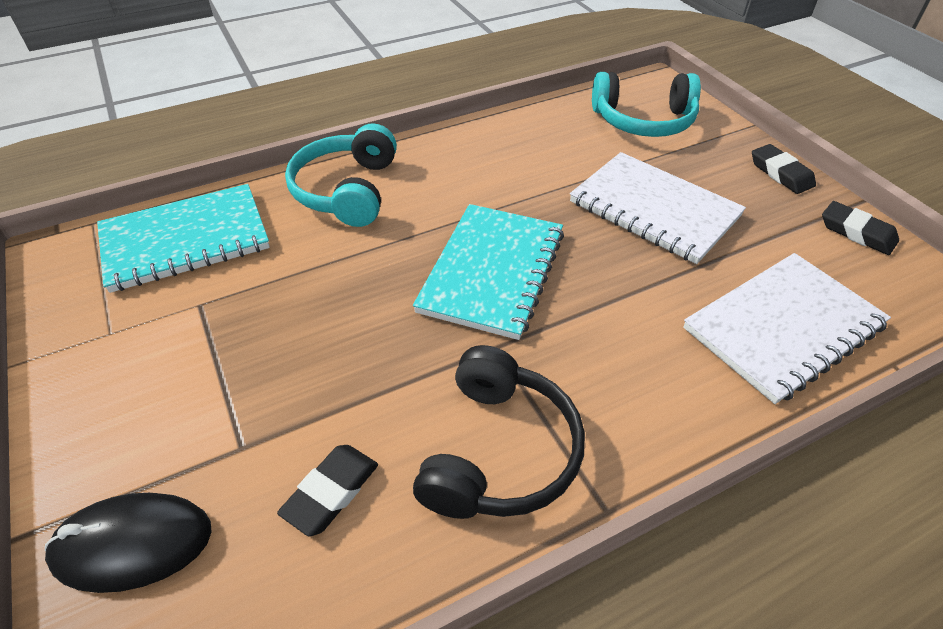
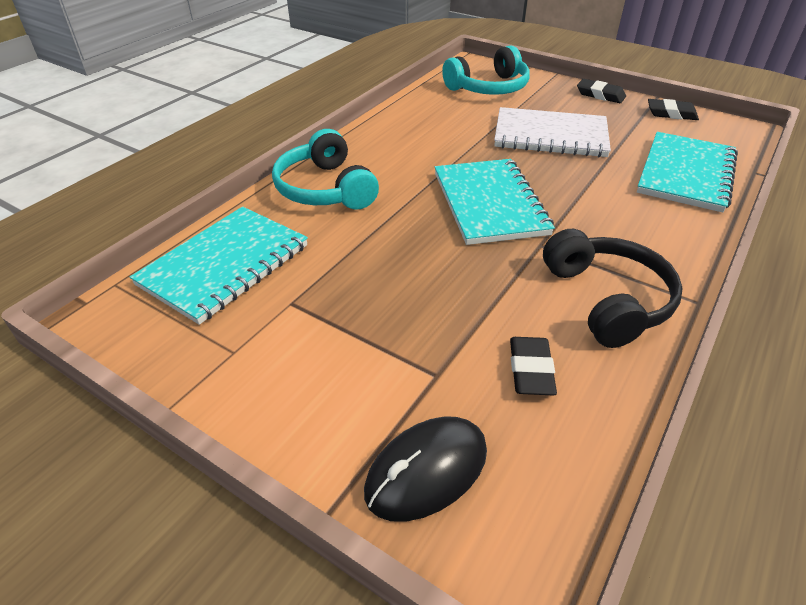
camera: 30 degrees left, 5 degrees down
white notebook [683,253,891,404] -> turquoise notebook [637,132,738,212]

